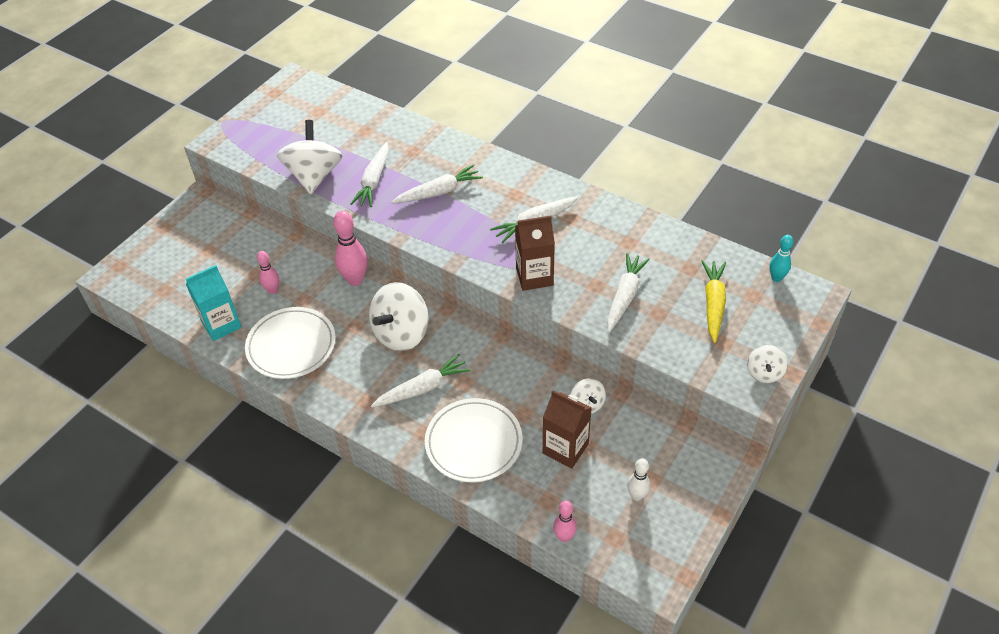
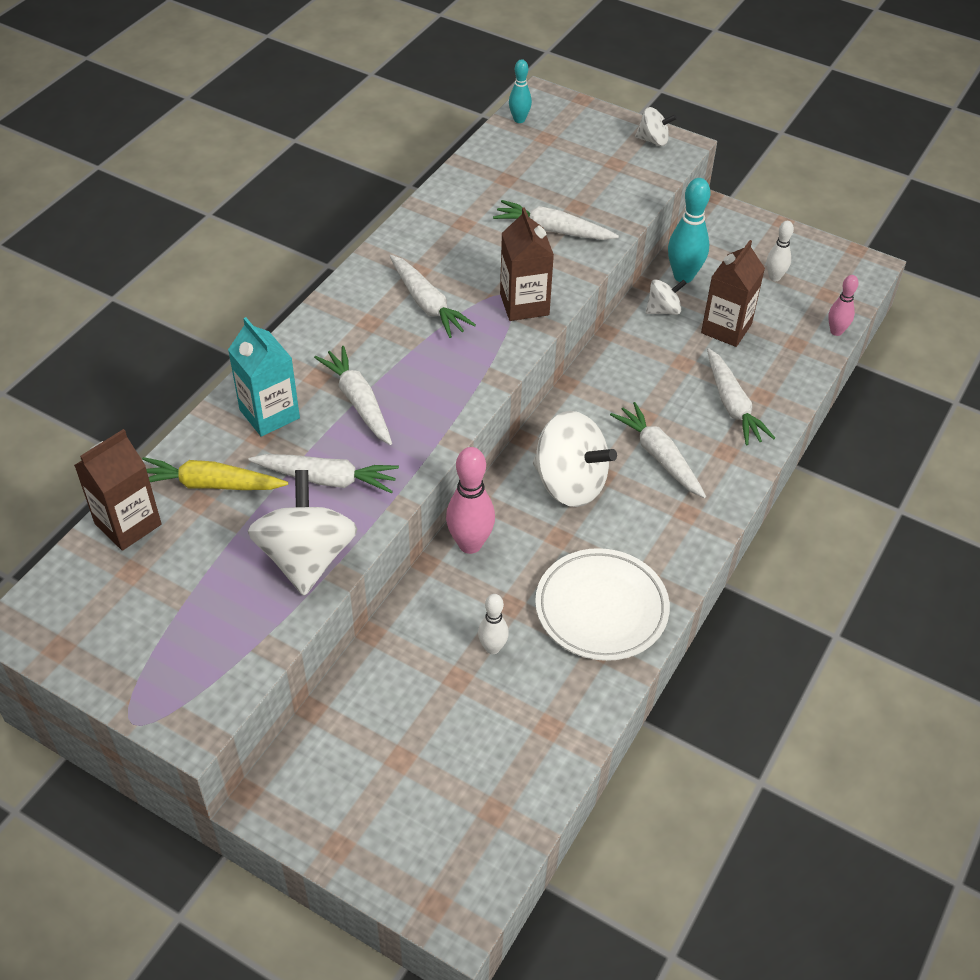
camera: 95 degrees left, 0 degrees up
turquoise carton [186,265,242,341] -> turquoise carton moved to [228,317,300,437]
pink bowling pin [257,251,279,294] -> white bowling pin [478,594,509,654]
white spinning top [277,120,342,194] -> white spinning top turned 90 degrees clockwise [248,470,357,596]
white plate [425,398,523,482] -> white carrot [707,348,775,446]
yellow carrot [702,260,726,343] -> yellow carrot moved to [142,457,288,490]
none -> brown carton [74,429,162,551]
none -> turquoise bowling pin [668,178,710,283]

